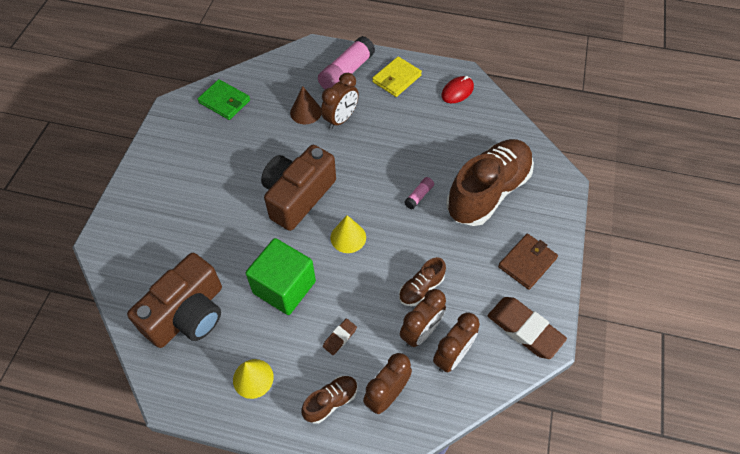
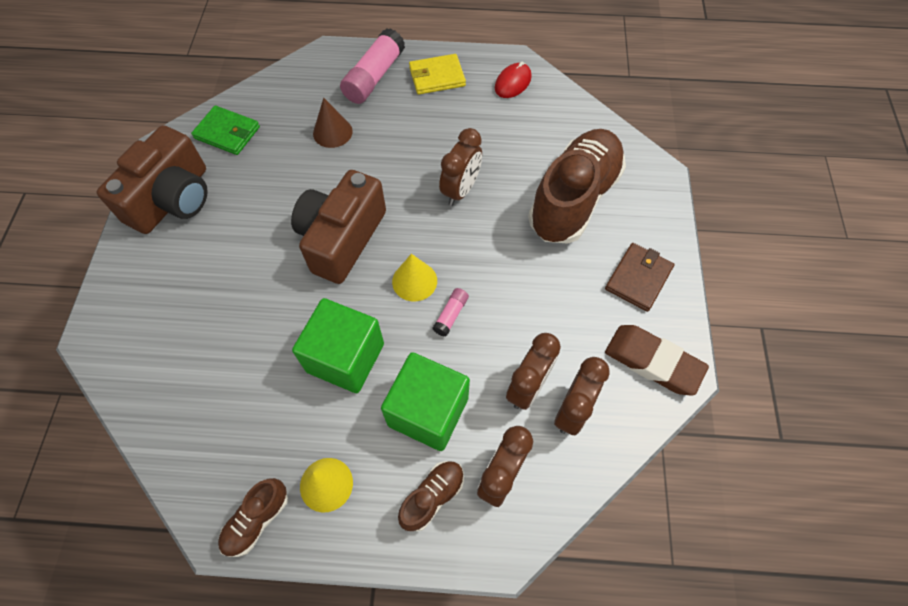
camera: 10 degrees left, 5 degrees up
brown camera [127,253,222,348] -> brown camera moved to [97,125,208,234]
brown clock [321,73,359,129] -> brown clock moved to [439,128,482,206]
brown eraser [323,318,357,355] -> green cube [381,352,470,451]
yellow wallet [372,56,422,97] -> yellow wallet turned 45 degrees clockwise [409,54,466,95]
brown shoe [399,257,446,306] -> brown shoe moved to [218,478,288,557]
pink glue stick [404,177,434,209] -> pink glue stick moved to [433,288,469,336]

